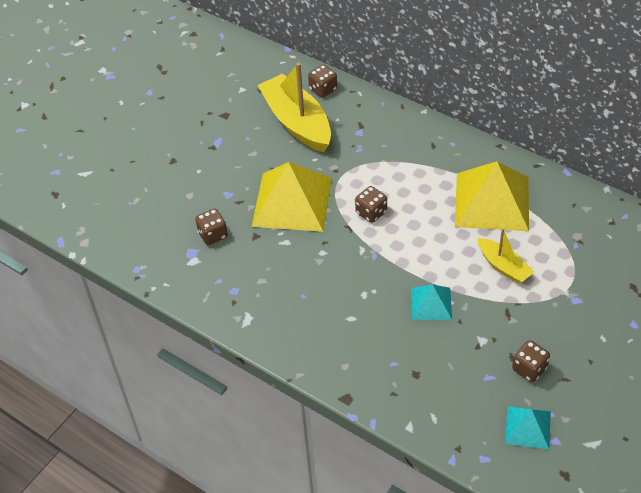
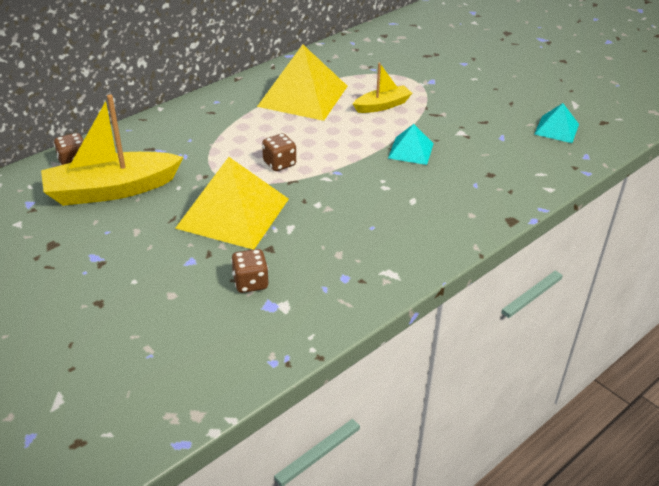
camera: 80 degrees left, 10 degrees down
brown dice [512,340,550,382] -> none

